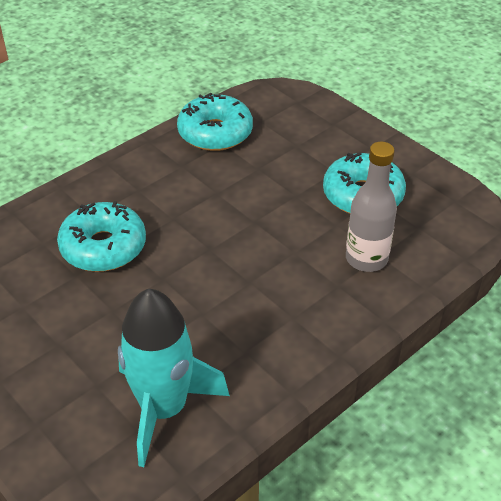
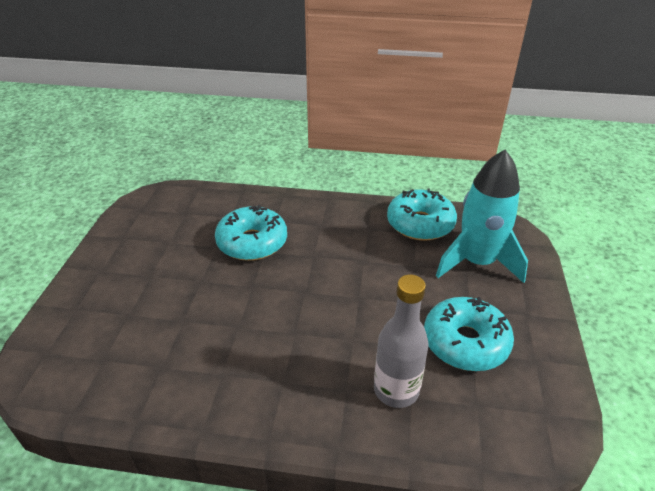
camera: 50 degrees right, 5 degrees down
turquoise rocket [118,289,230,467] -> turquoise rocket moved to [436,150,528,283]

